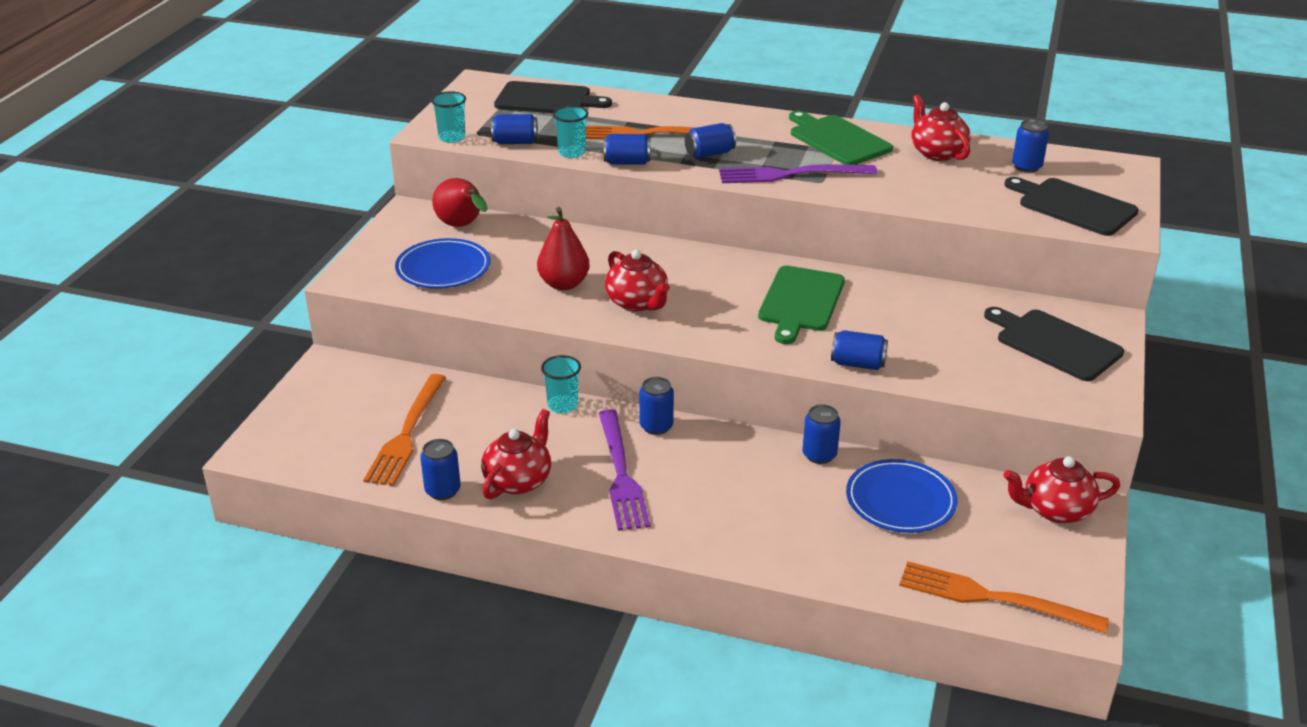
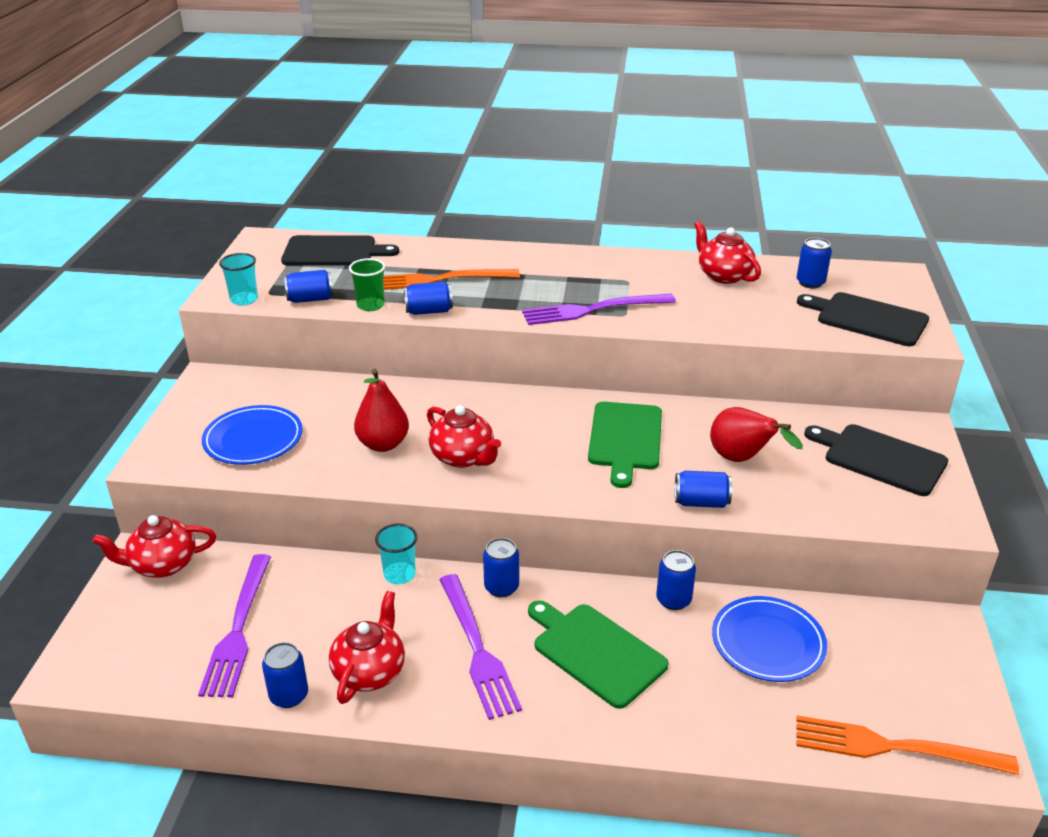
camera: 10 degrees left, 0 degrees up
orange fork [363,374,446,486] -> purple fork [198,554,271,697]
red pear [432,178,488,227] -> red pear moved to [710,407,803,462]
turquoise cup [553,106,588,158] -> green cup [349,258,385,311]
blue can [685,123,736,159] -> none
green cutting board [789,111,893,165] -> green cutting board moved to [528,600,669,709]
red teapot [1003,456,1120,523] -> red teapot moved to [93,515,216,578]

